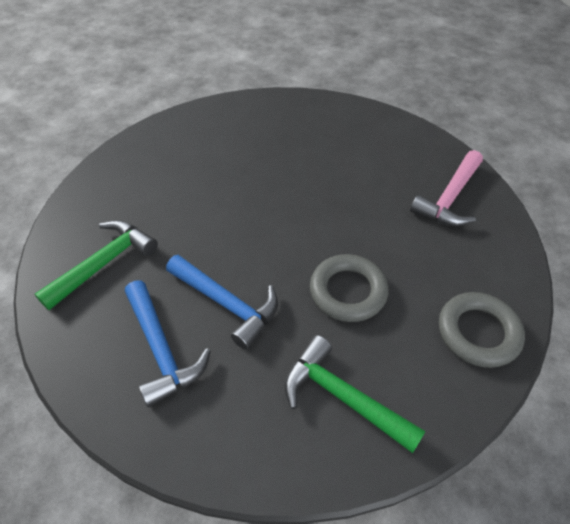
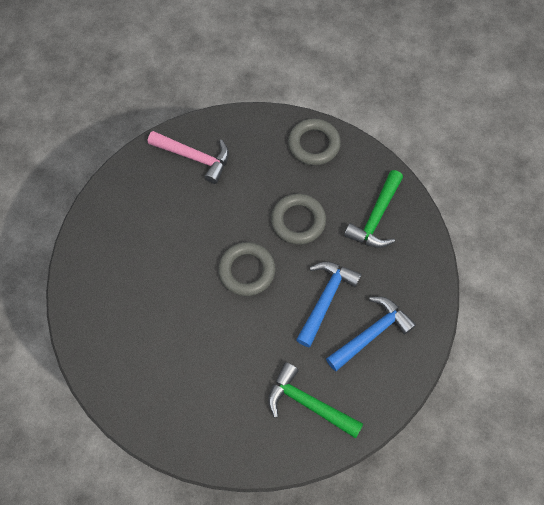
camera: 100 degrees left, 15 degrees up
none -> grey ring [218,242,275,296]

